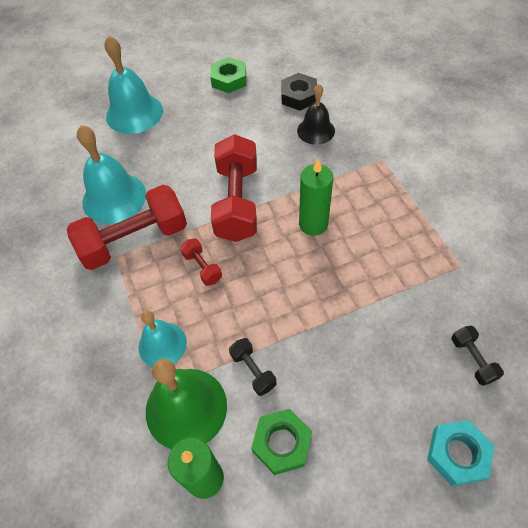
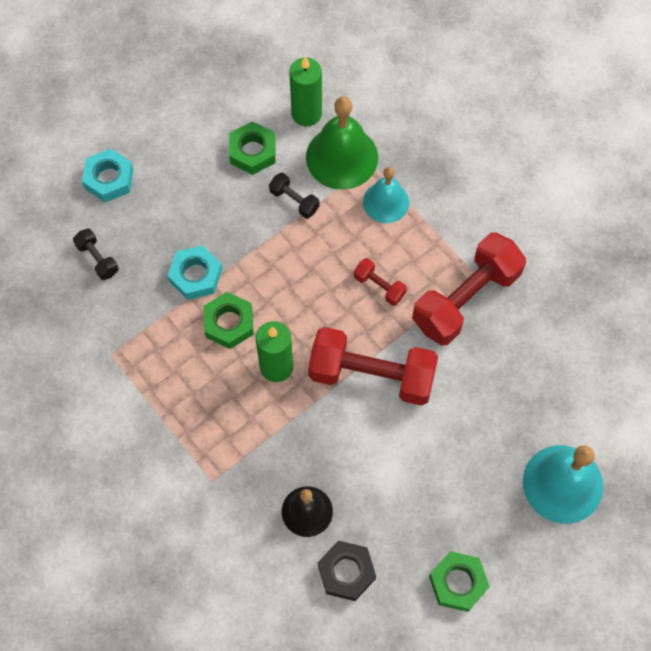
camera: 160 degrees right, 10 degrees up
turquoise bell [77,125,146,224] -> none
red dumbbell [211,134,257,242] -> red dumbbell turned 60 degrees counterclockwise [308,327,438,406]
none -> turquoise nut [168,245,222,300]
none -> green nut [204,292,254,349]

